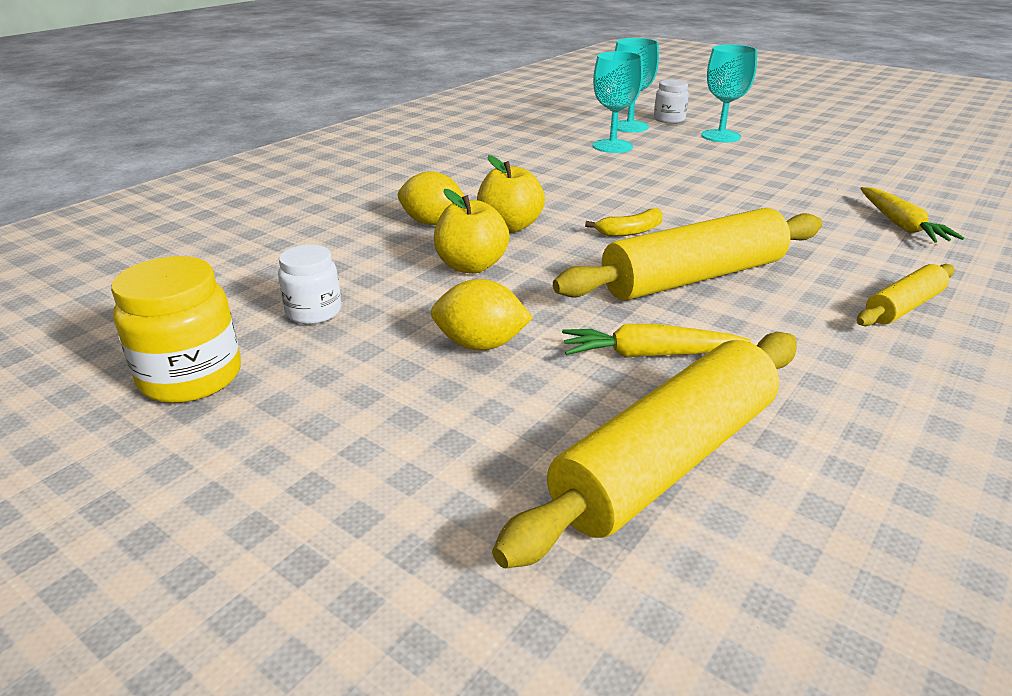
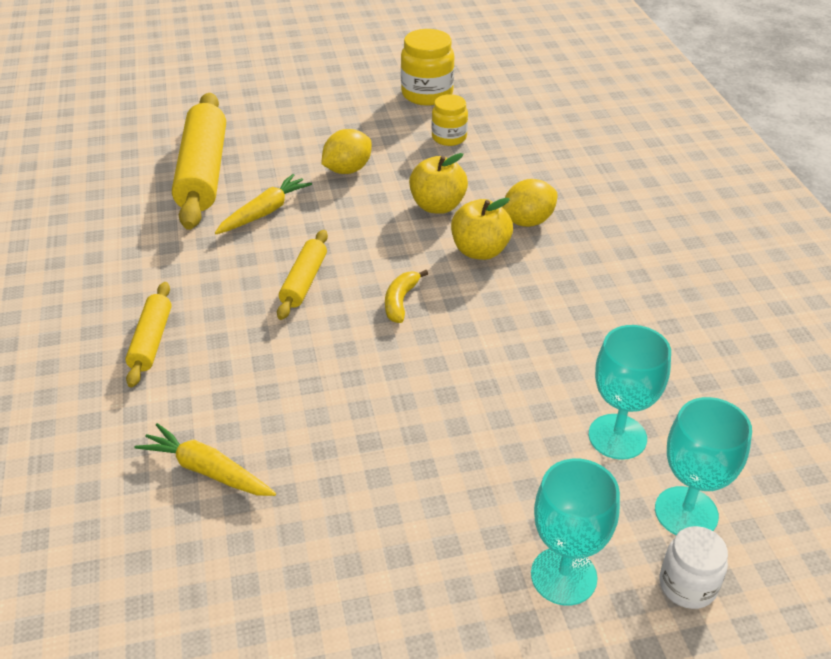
camera: 130 degrees right, 10 degrees up
white jar [278,245,342,324] -> yellow jar [432,94,468,146]
yellow rolling pin [553,208,823,300] -> yellow rolling pin [277,230,328,320], size x0.52

